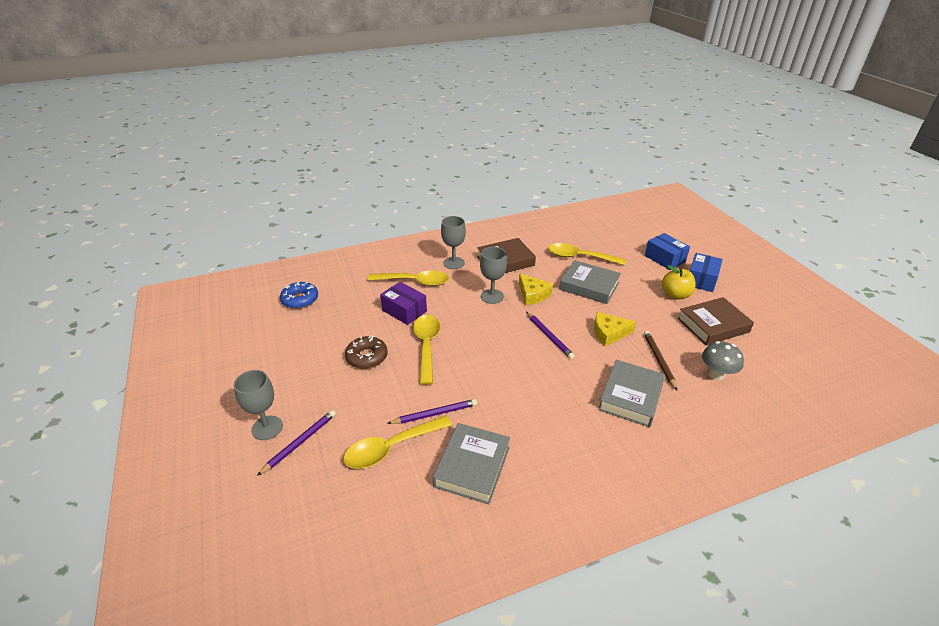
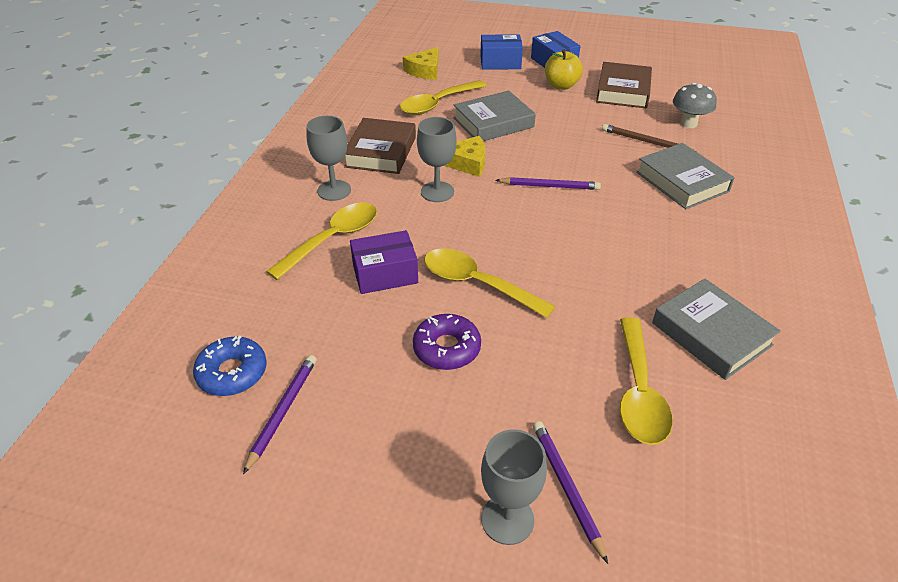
camera: 55 degrees left, 5 degrees up
brown donut [345,336,388,369] -> purple donut [413,314,481,370]
purple pencil [387,399,477,424] -> purple pencil moved to [243,355,316,474]
yellow cheese [594,312,636,346] -> yellow cheese moved to [403,47,439,80]

